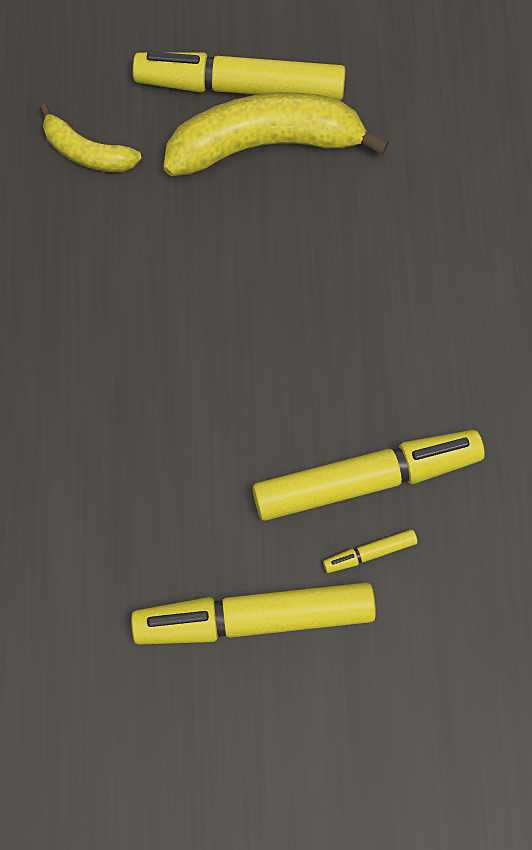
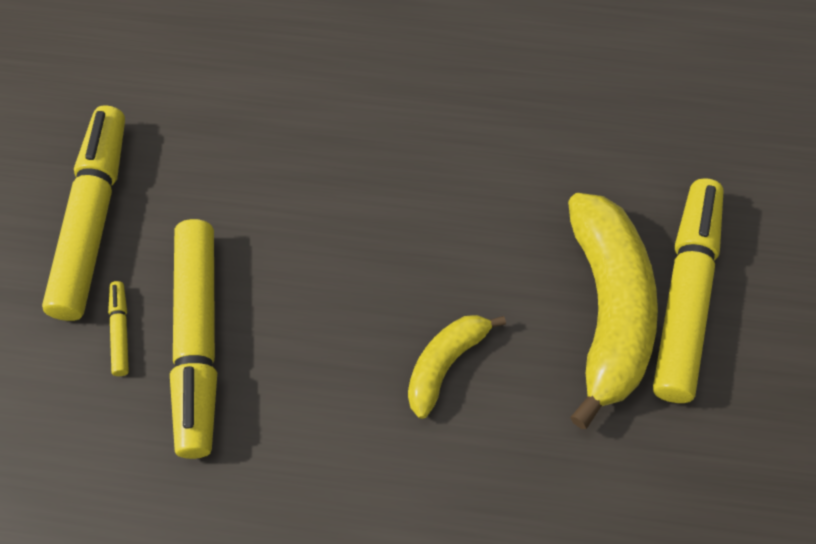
camera: 100 degrees right, 10 degrees down
yellow banana [39,104,142,172] -> yellow banana moved to [408,315,506,419]

